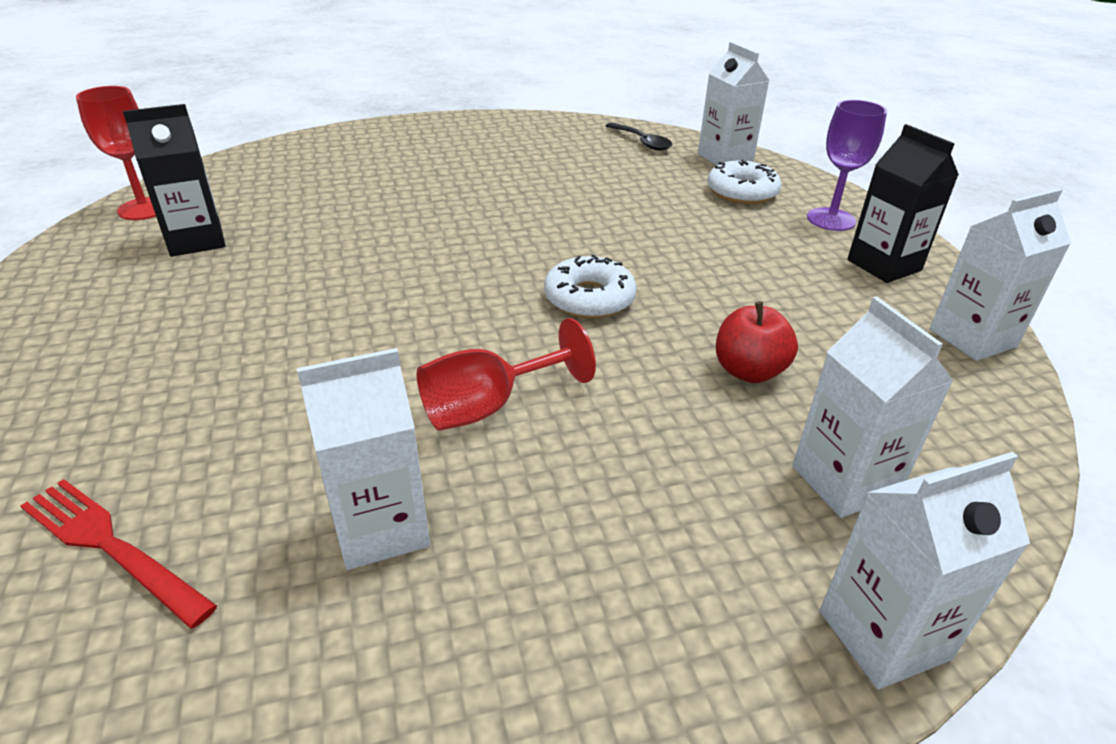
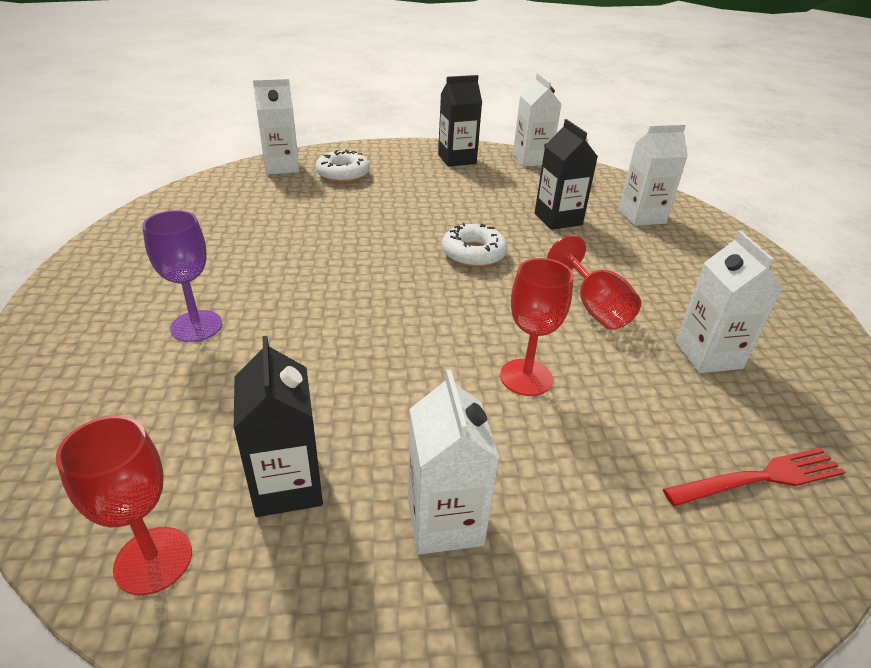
camera: 80 degrees left, 0 degrees up
red fork [21,479,217,629] -> red fork turned 150 degrees counterclockwise [663,448,845,507]
black spoon [606,123,672,151] -> none
red apple [716,301,798,383] -> black carton [535,119,598,230]
purple goblet [807,100,887,231] -> purple goblet moved to [142,210,222,342]
white carton [820,452,1030,689] -> white carton moved to [408,369,500,554]
none -> red goblet [500,258,574,396]

